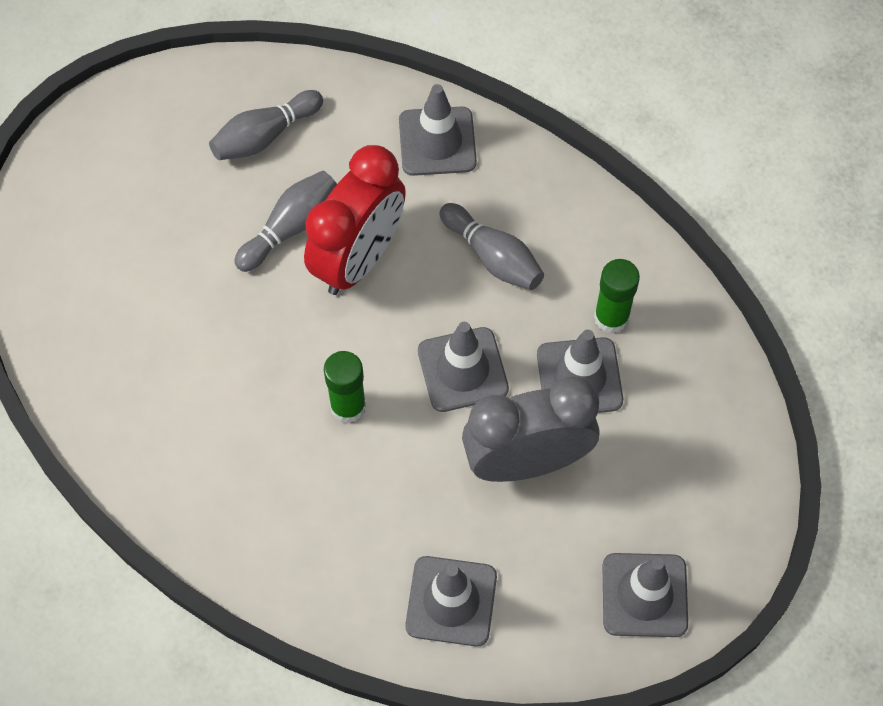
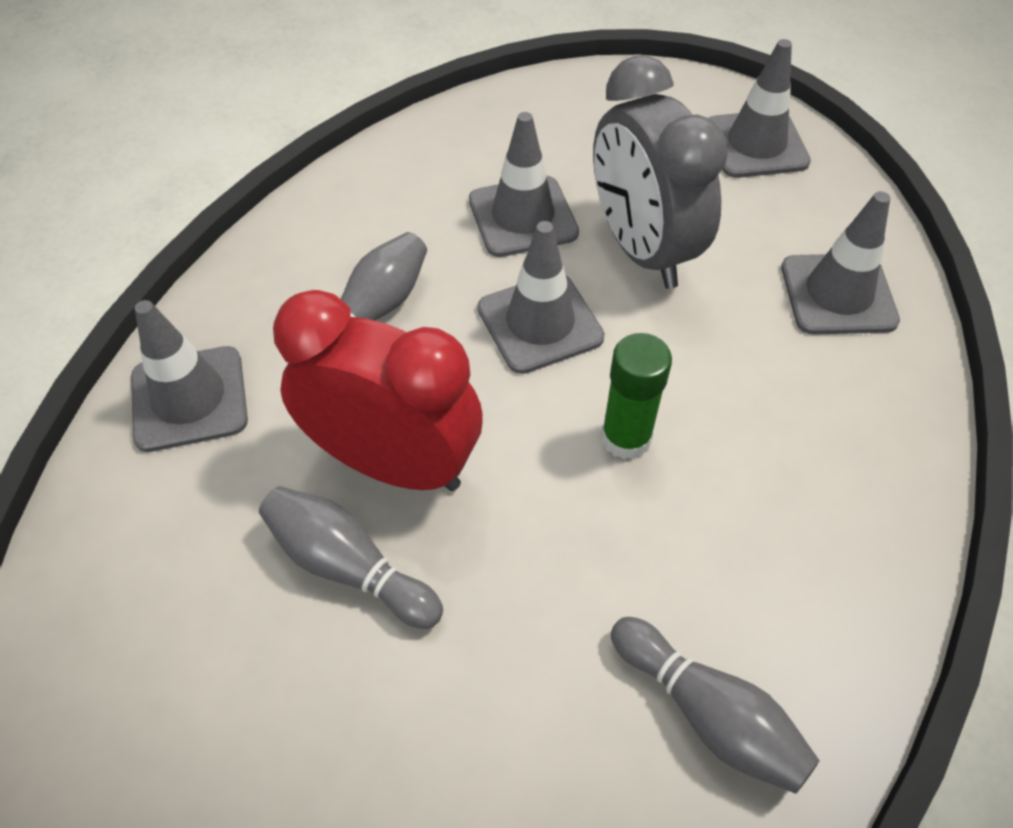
camera: 100 degrees left, 10 degrees down
grey bowling pin [209,90,323,160] -> grey bowling pin moved to [611,617,820,794]
green glue stick [594,259,640,334] -> none

